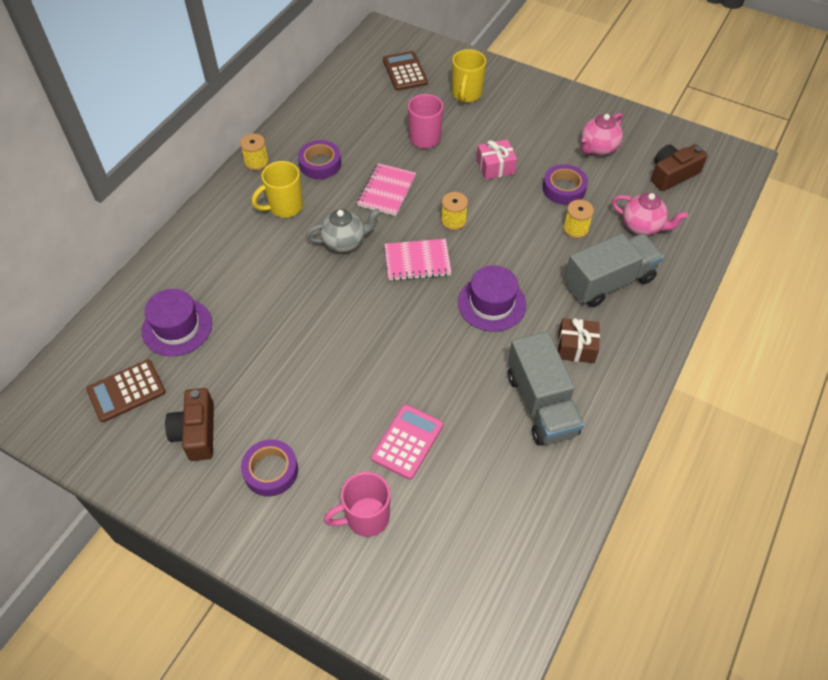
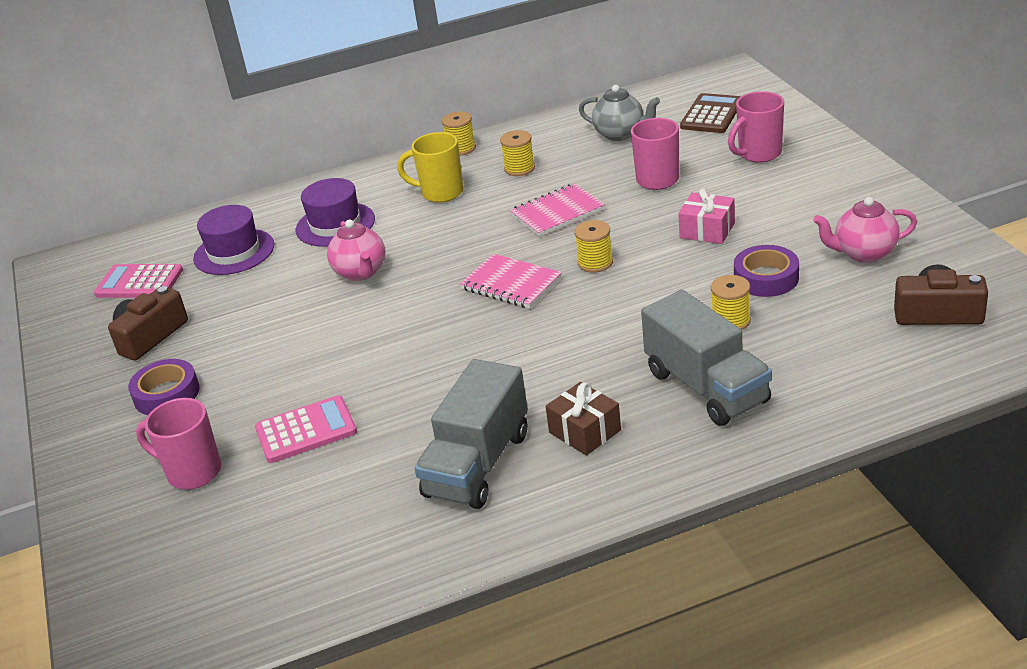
camera: 45 degrees right, 20 degrees down
brown calculator [86,360,166,422] -> pink calculator [94,264,183,298]
purple tape [298,140,341,179] -> yellow spool [500,130,535,176]
grey teapot [306,209,380,252] -> grey teapot moved to [579,85,660,141]
yellow mug [452,49,486,102] -> pink mug [728,91,784,163]
purple hat [458,265,526,332] -> purple hat moved to [296,178,375,247]
grey truck [565,233,664,307] -> grey truck turned 45 degrees clockwise [641,290,772,426]
pink teapot [612,193,688,235] -> pink teapot moved to [327,219,386,281]

